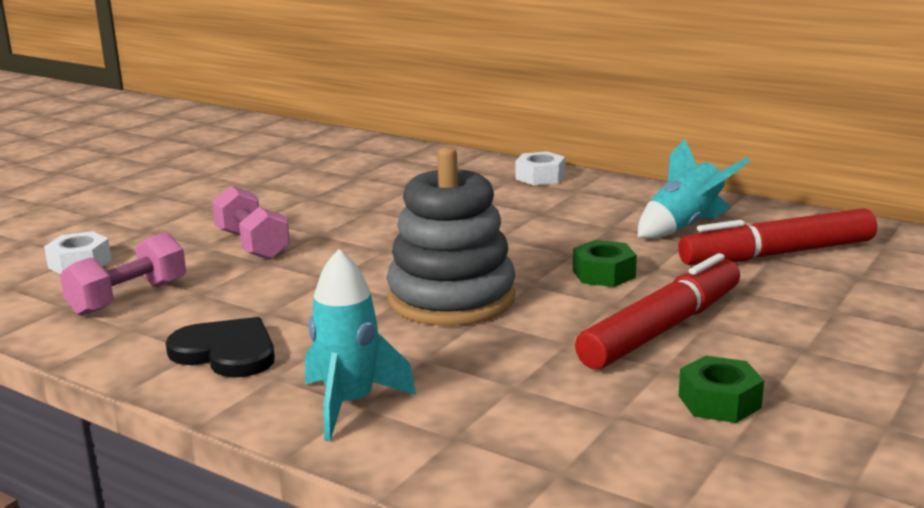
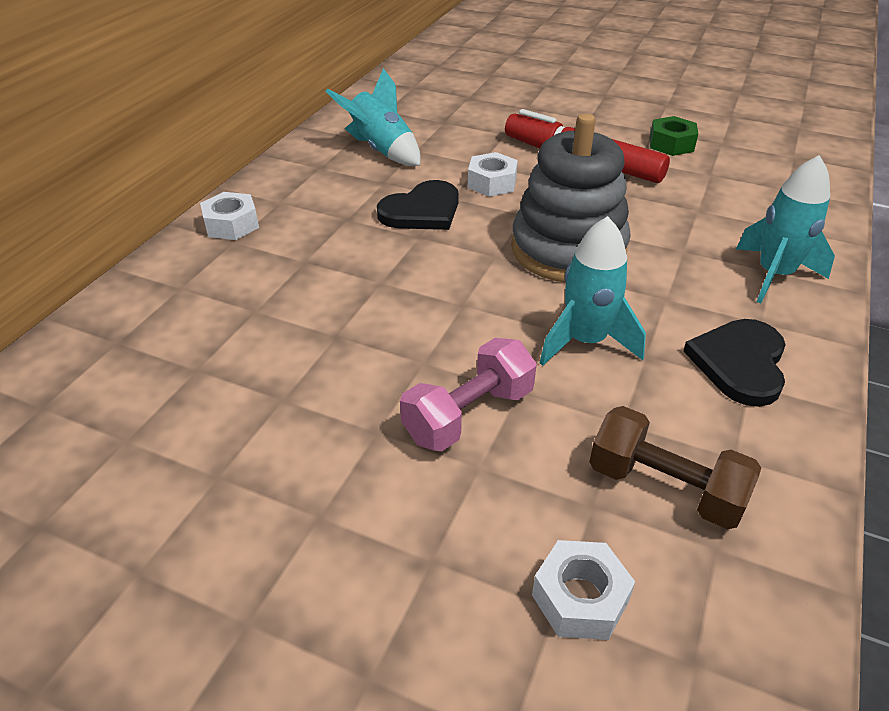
camera: 100 degrees left, 20 degrees up
pink dumbbell [60,232,186,316] -> brown dumbbell [589,406,761,529]
green nut [573,240,637,287] -> white nut [468,152,518,197]
red marker [678,208,877,265] -> none
none -> black heart [377,180,459,230]
none -> turquoise rocket [539,216,646,366]

